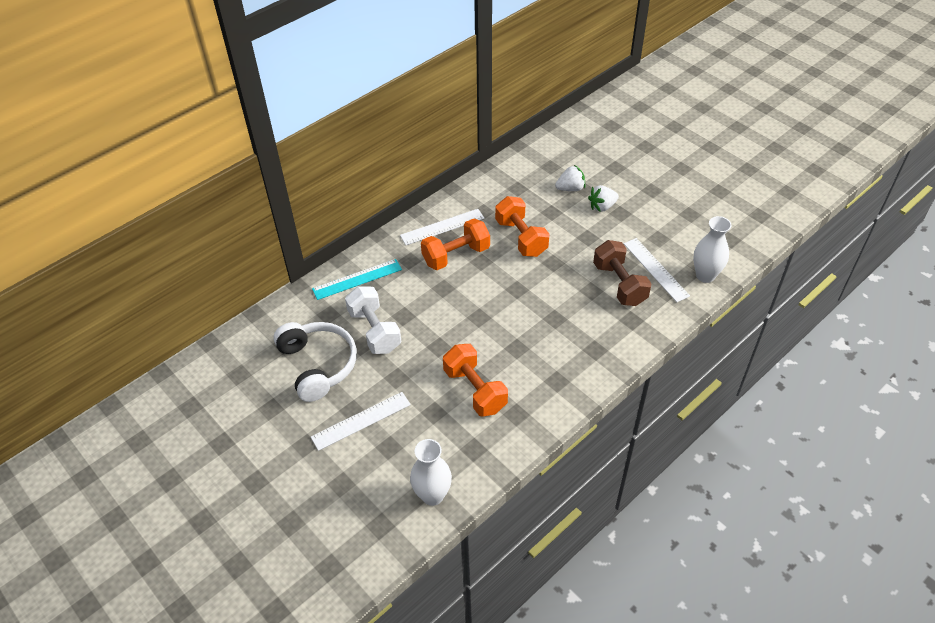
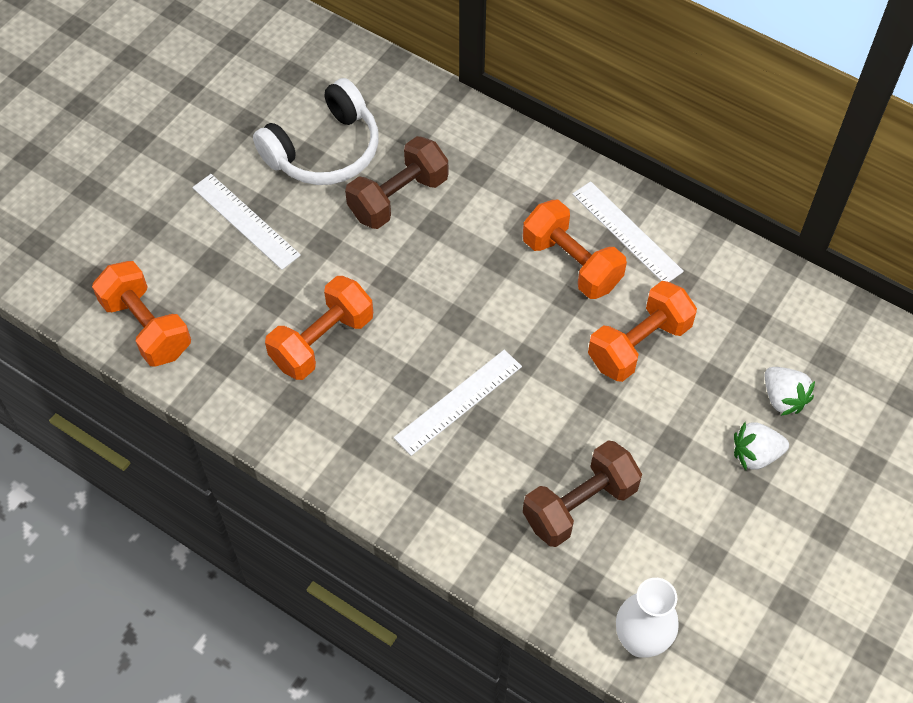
camera: 75 degrees right, 10 degrees up
turquoise ruler [312,259,402,300] -> none
white dumbbell [345,286,401,354] -> brown dumbbell [345,136,448,229]
white vase [410,439,452,506] -> orange dumbbell [92,261,191,367]
white strawberry [588,185,619,212] -> white strawberry turned 60 degrees counterclockwise [734,422,789,470]
white ruler [624,238,690,302] -> white ruler moved to [394,350,522,456]

